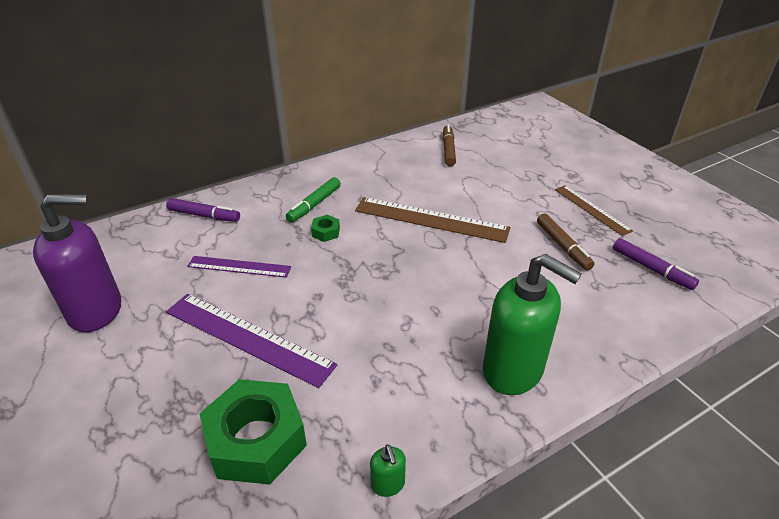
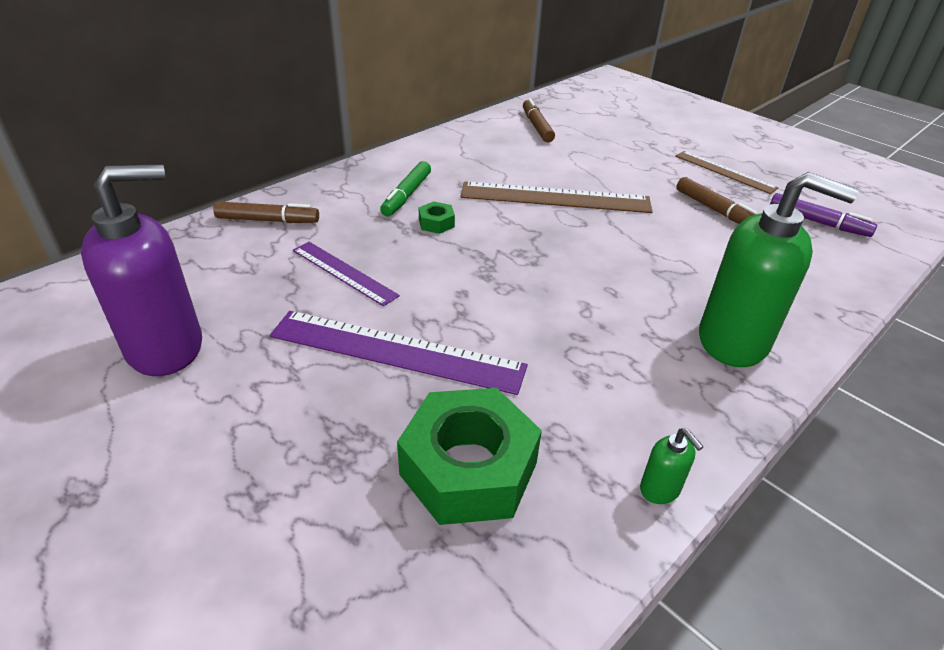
camera: 15 degrees left, 0 degrees up
purple marker [166,198,240,222] -> brown marker [213,202,319,223]
purple ruler [187,256,291,278] -> purple ruler turned 45 degrees clockwise [293,242,400,307]

